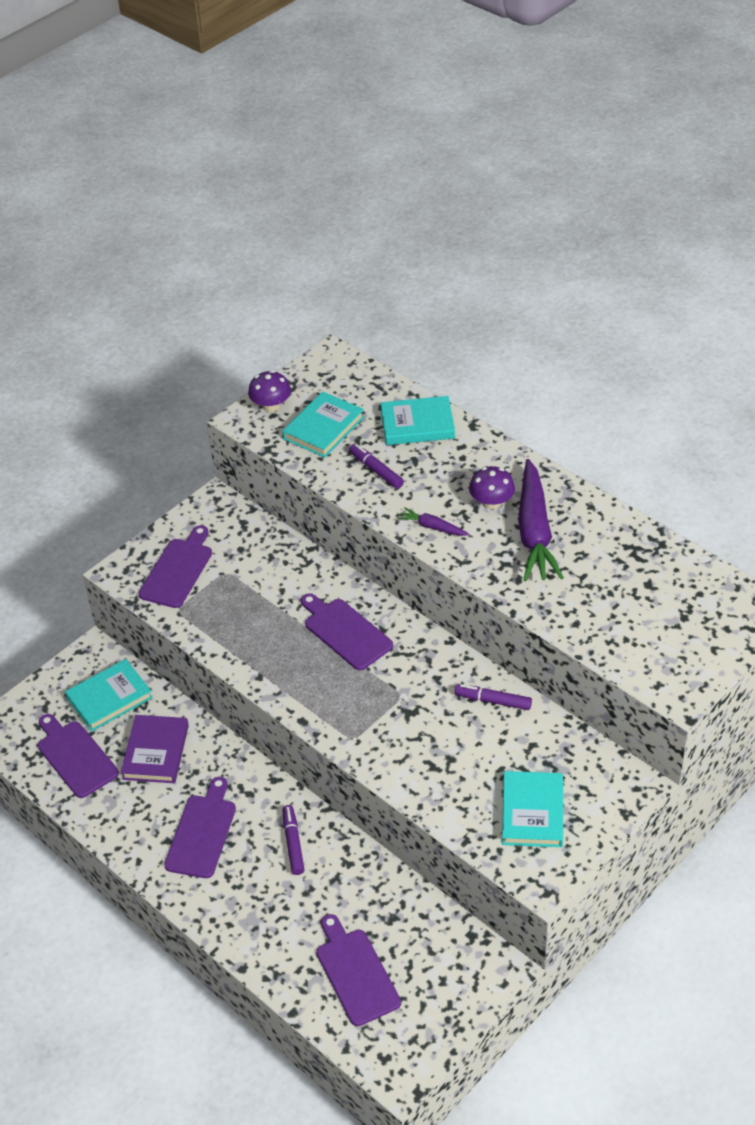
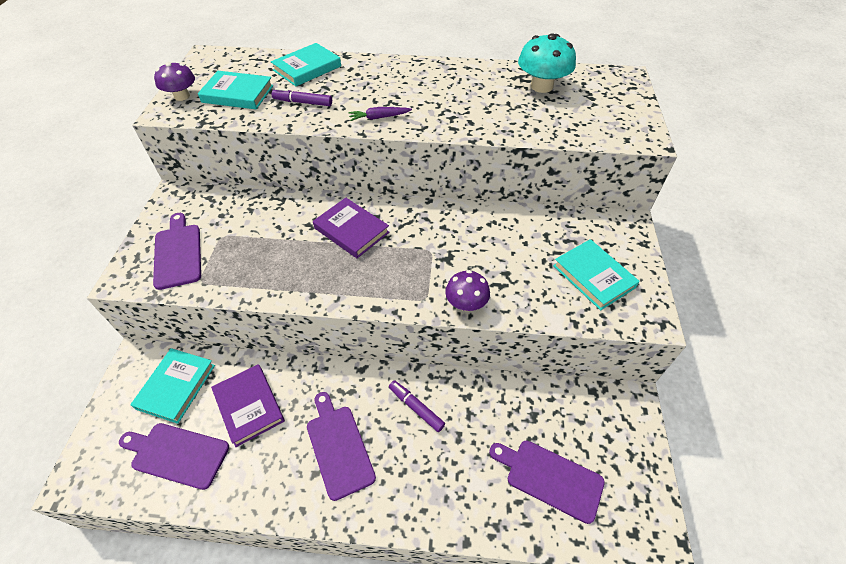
camera: 40 degrees left, 5 degrees up
turquoise book [282,391,364,458] -> turquoise book turned 75 degrees counterclockwise [198,71,274,109]
purple cutting board [301,593,393,670] -> purple book [313,198,389,258]
purple marker [455,684,532,710] -> none
purple mushroom [469,466,515,509] -> purple mushroom moved to [445,270,490,311]
purple carrot [518,459,563,581] -> none
none -> turquoise mushroom [518,33,576,93]

